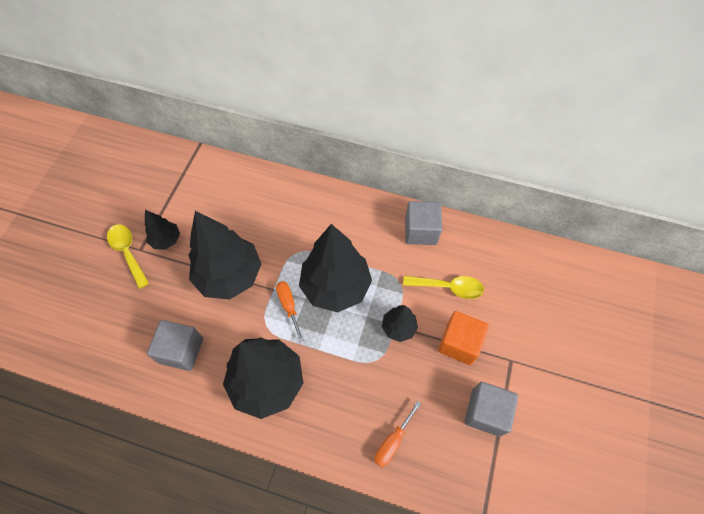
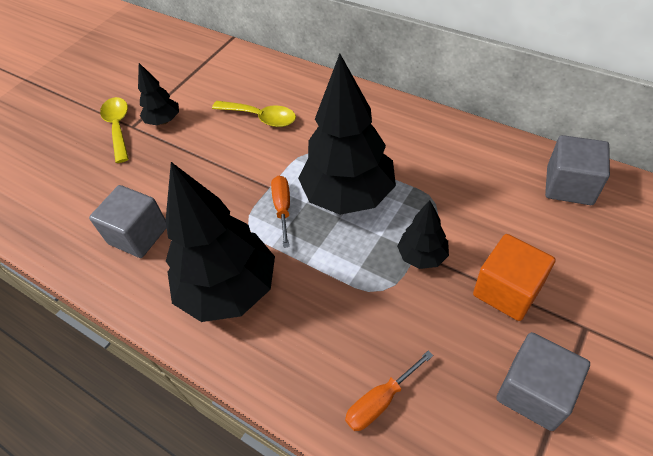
camera: 20 degrees right, 10 degrees down
black tree [188,211,261,300] -> none
yellow spoon [403,276,484,299] -> yellow spoon moved to [212,101,296,127]
grey cube [405,201,442,245] -> grey cube moved to [545,135,610,205]

